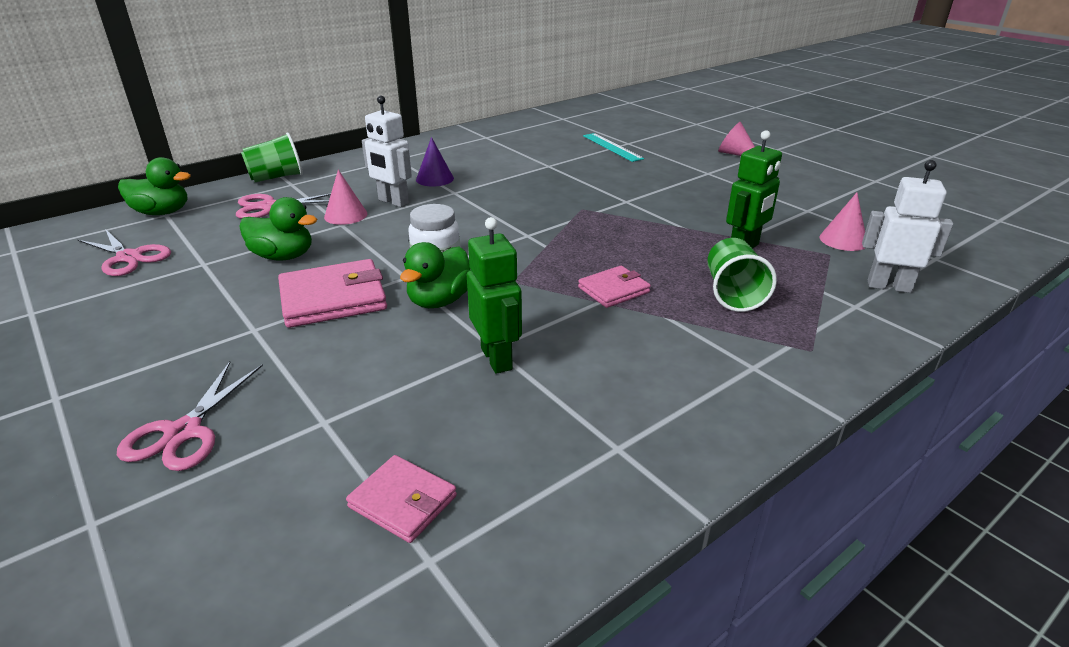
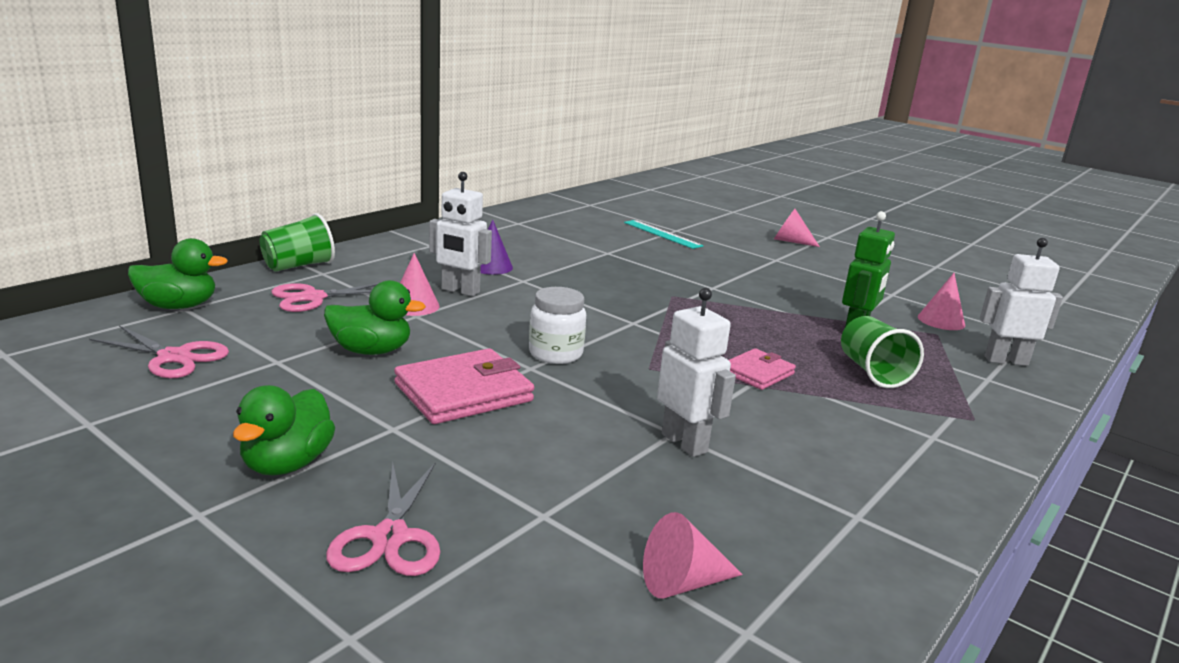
camera: 15 degrees left, 10 degrees down
pink wallet [346,455,457,543] -> pink cone [643,512,743,599]
green duck [400,242,471,308] -> green duck moved to [233,385,335,476]
green robot [467,217,522,374] -> white robot [657,288,736,457]

